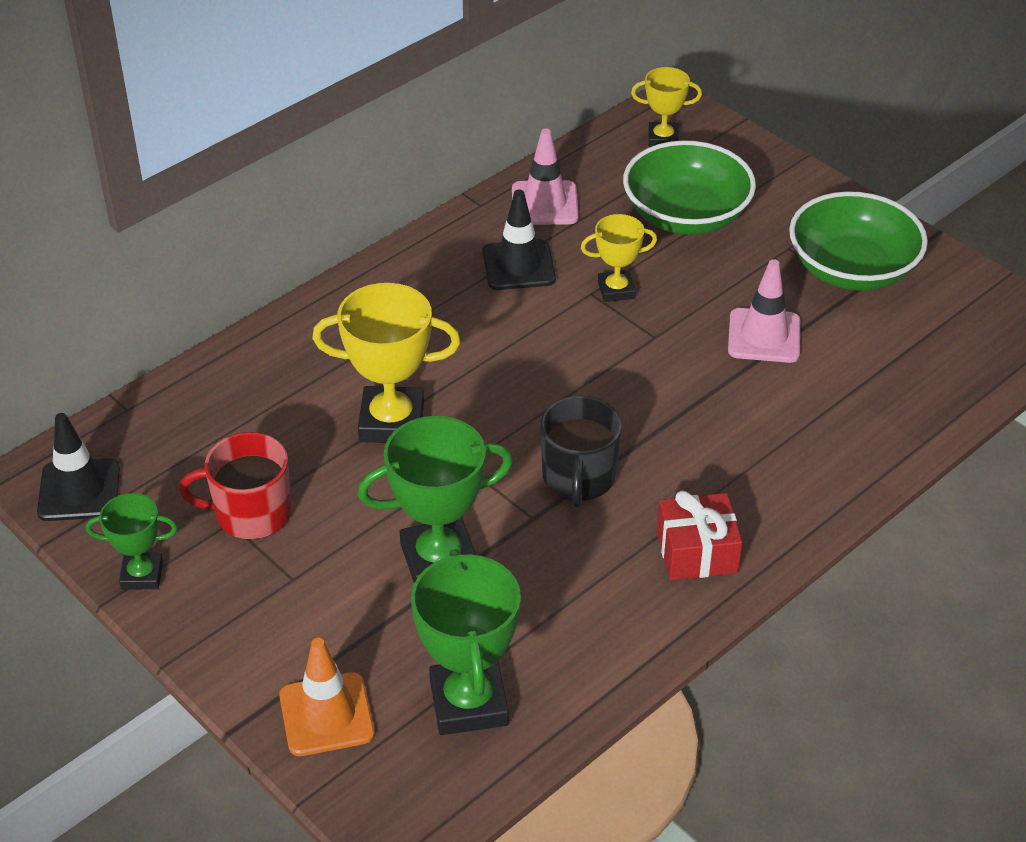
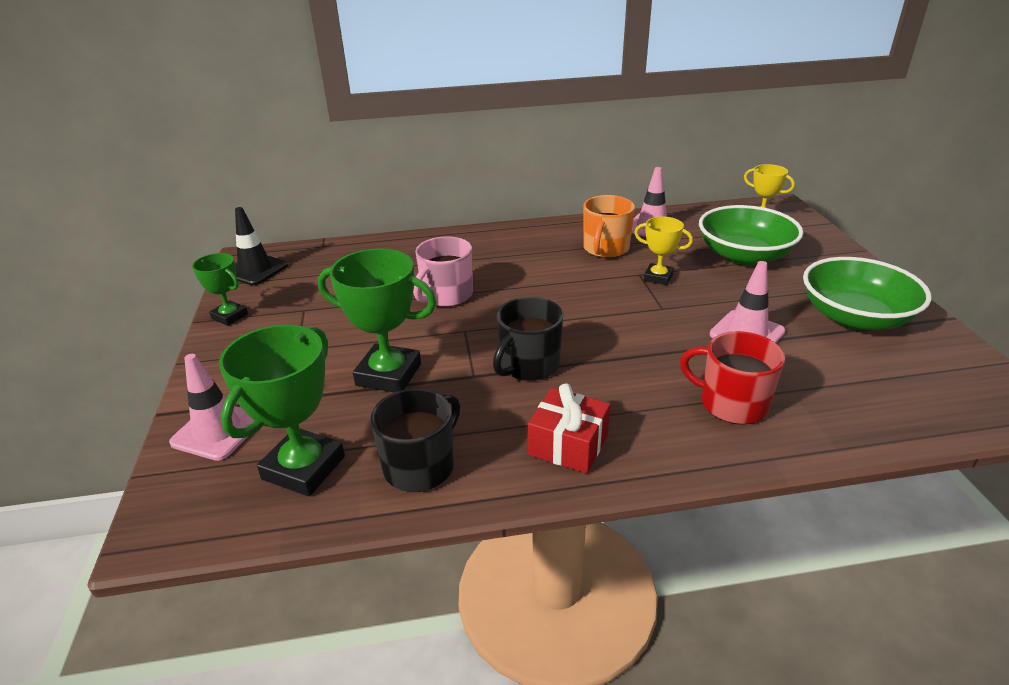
camera: 35 degrees right, 10 degrees down
red mug [179,432,292,540] -> red mug moved to [680,331,785,425]
orange traffic cone [279,638,375,756] -> pink traffic cone [169,354,254,461]
yellow trophy [312,283,461,443] -> pink mug [413,236,473,307]
black traffic cone [483,190,556,290] -> orange mug [583,195,635,258]
none -> black mug [371,388,460,492]

